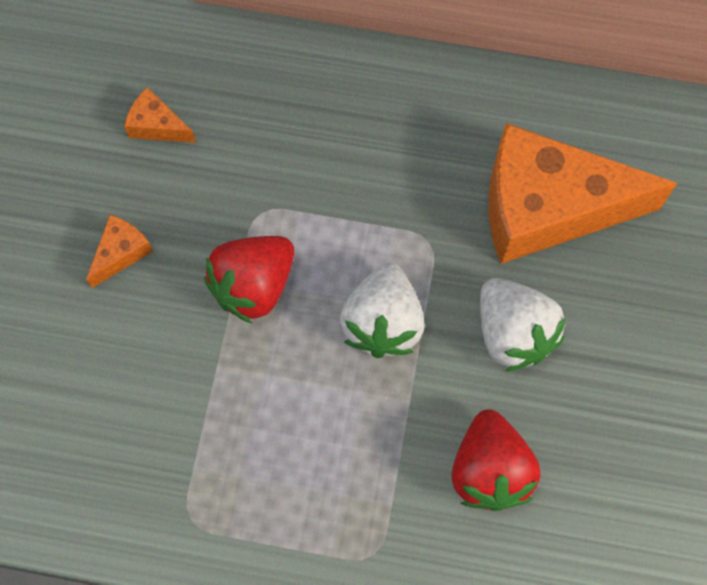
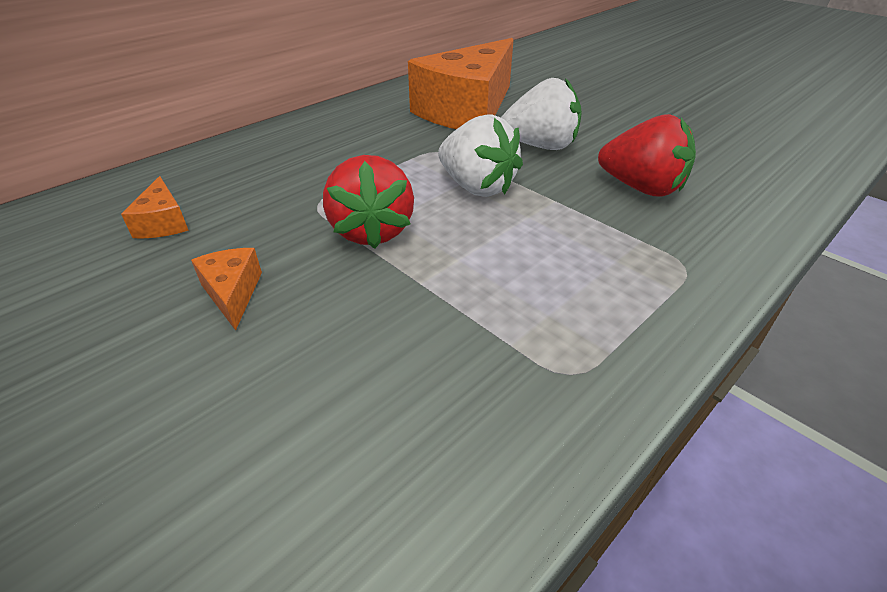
camera: 55 degrees left, 30 degrees down
orange cheese [124,87,196,143] -> orange cheese turned 75 degrees counterclockwise [121,176,189,238]

